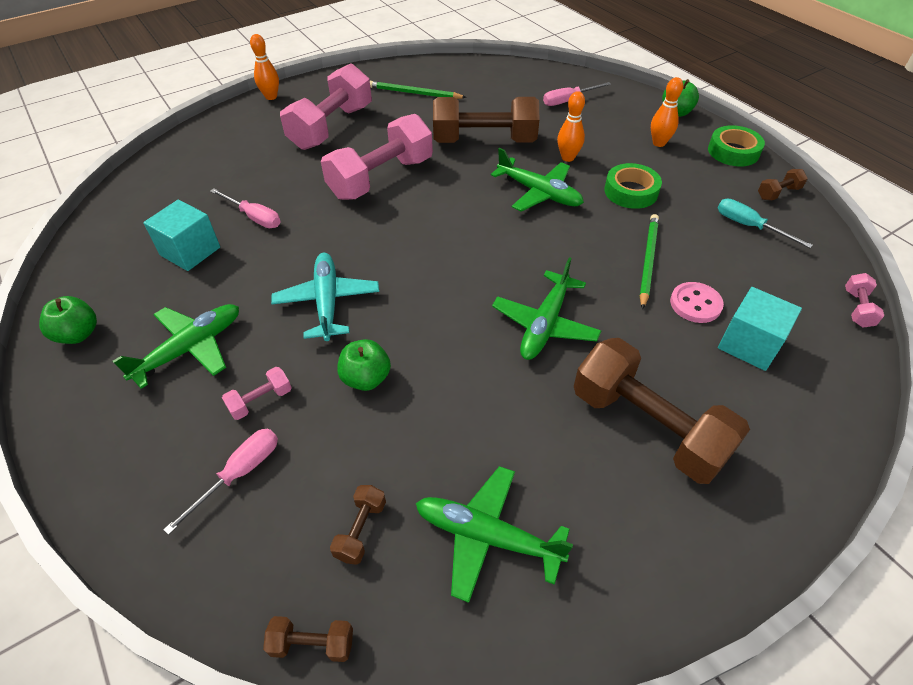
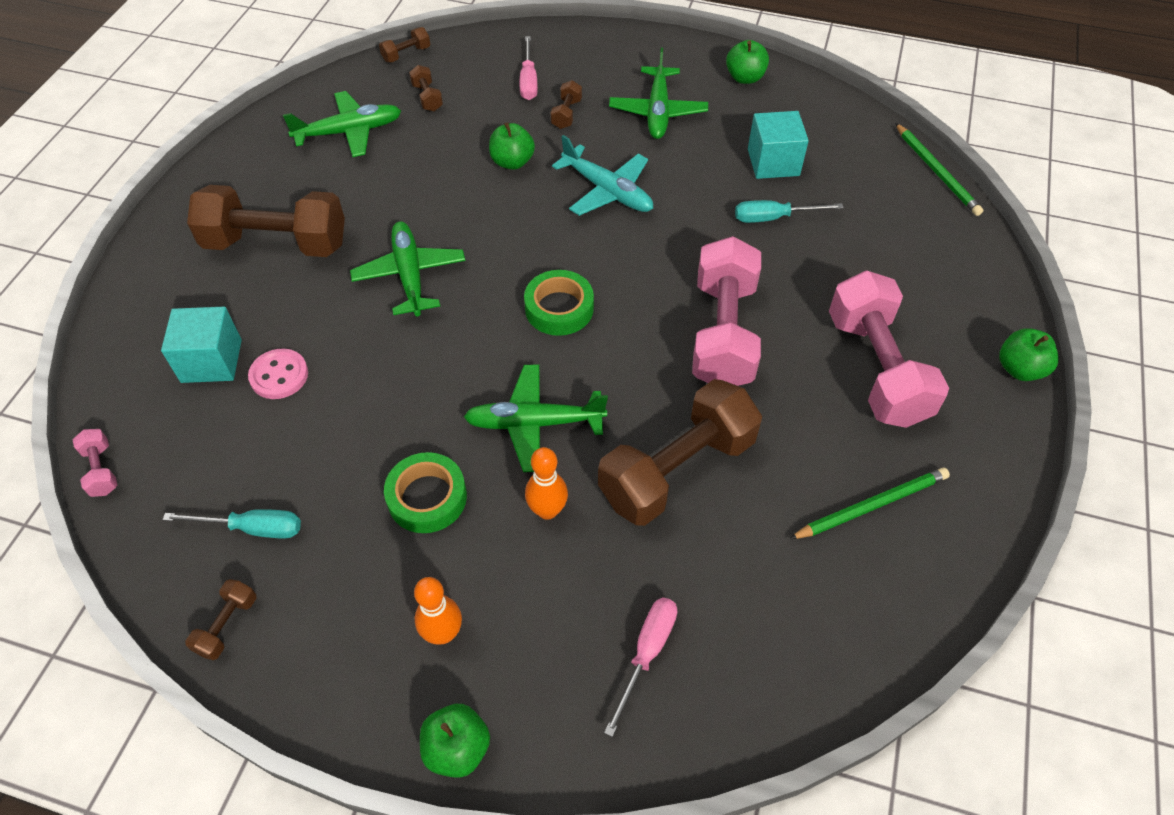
camera: 140 degrees right, 5 degrees up
pink screwdriver [210,188,281,228] -> turquoise screwdriver [735,200,844,223]
pink dumbbell [222,367,292,420] -> brown dumbbell [550,80,582,129]
orange bowling pin [250,34,279,100] -> green apple [999,328,1059,381]
green pencil [639,214,659,310] -> green pencil moved to [895,123,983,216]
green tape [708,125,765,167] -> green tape moved to [524,270,594,336]

